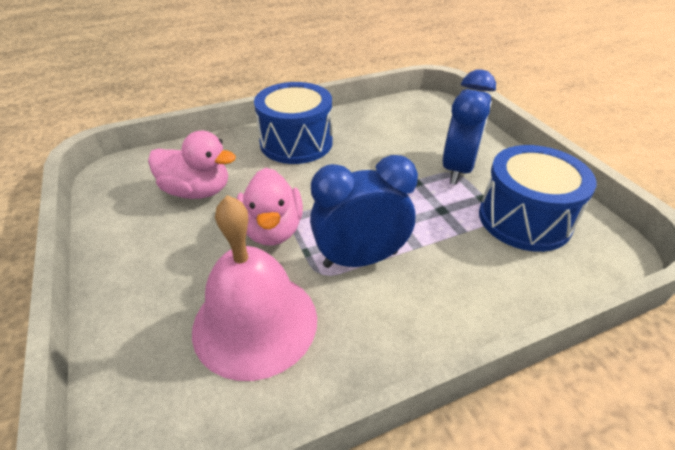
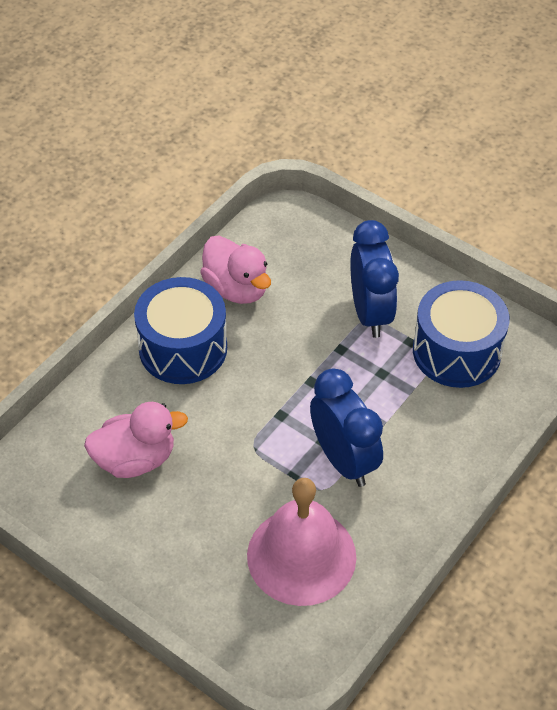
camera: 30 degrees left, 10 degrees up
pink duck [236,168,303,246] -> pink duck moved to [200,236,271,304]
blue clock [310,155,418,268] -> blue clock turned 105 degrees clockwise [310,369,383,487]

